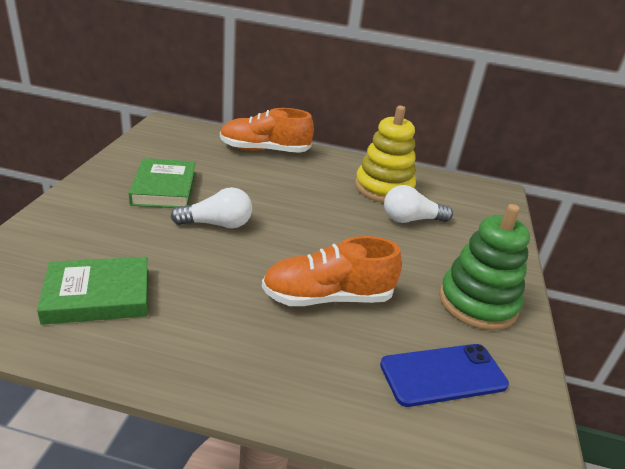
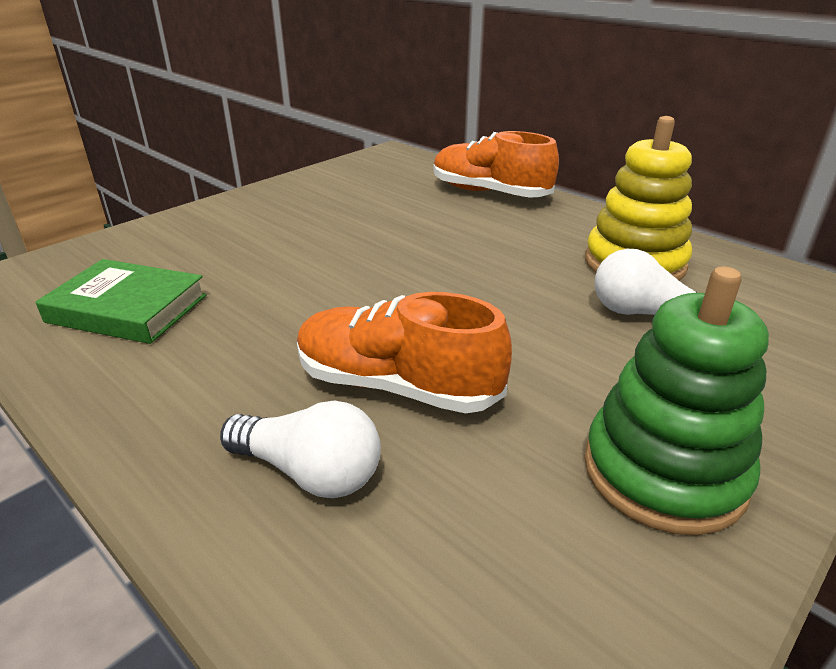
camera: 35 degrees right, 0 degrees up
green book [128,158,196,208] -> none
white light bulb [171,187,252,229] -> white light bulb moved to [220,400,381,498]
blue phone [380,344,509,407] -> none

